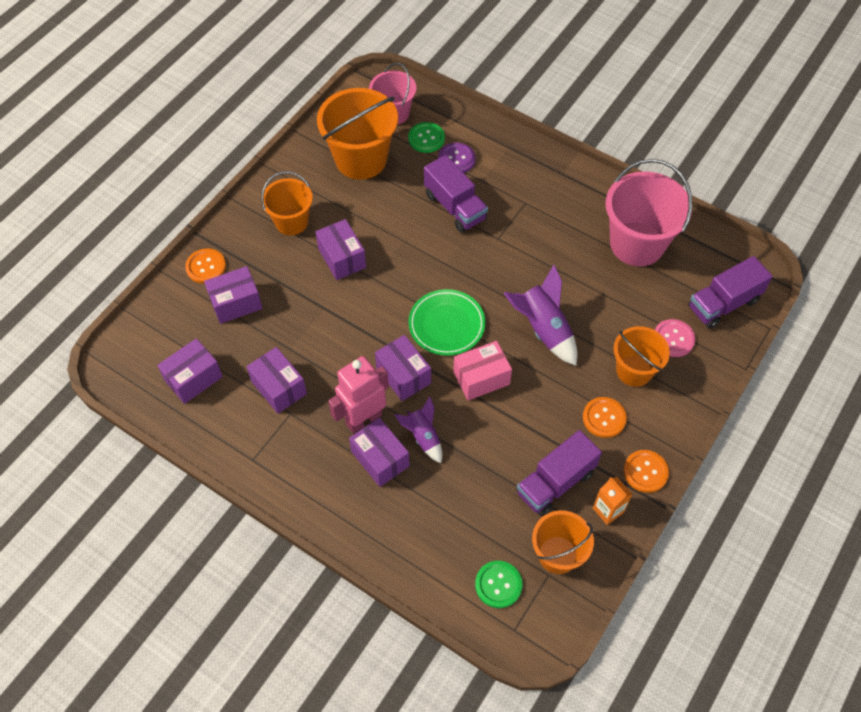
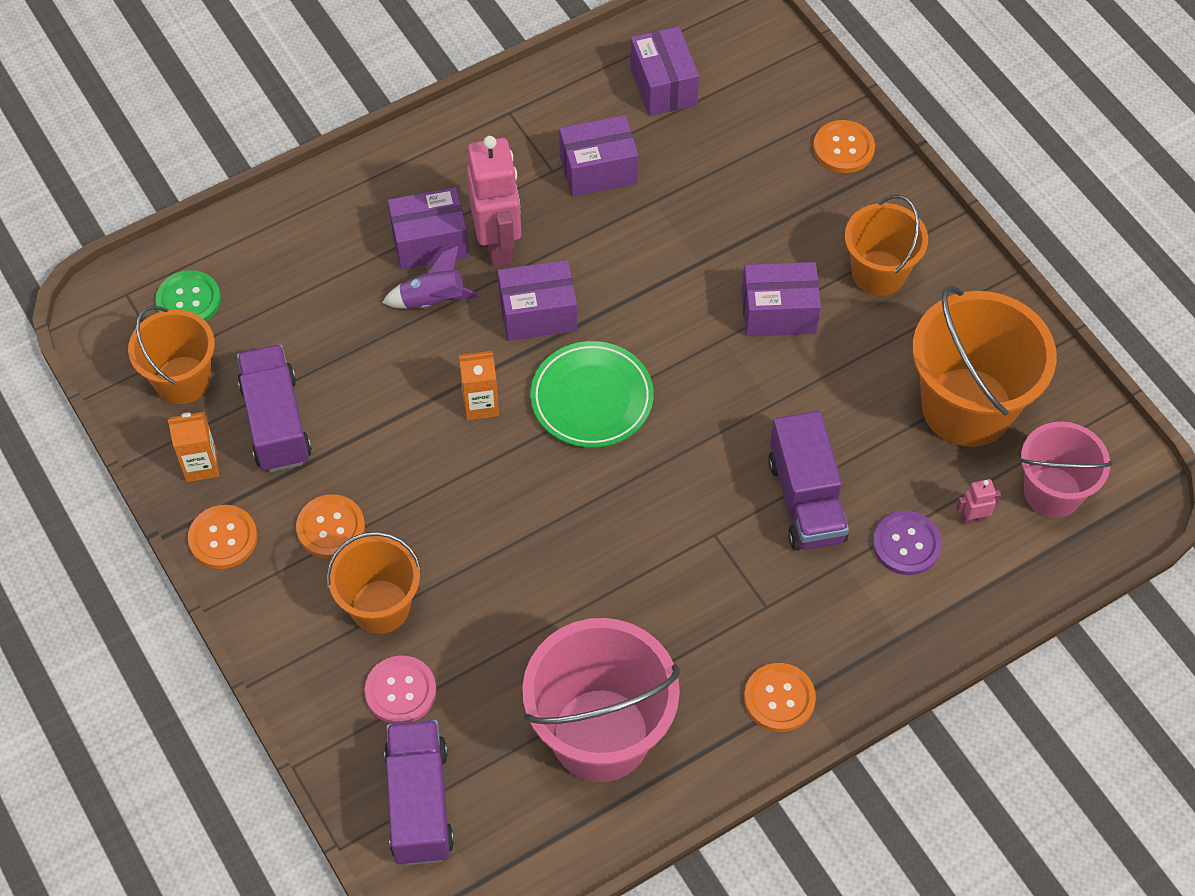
camera: 115 degrees right, 0 degrees up
purple box [204,266,263,324] -> none
green button [408,122,445,153] -> pink robot [956,479,1001,525]
purple truck [424,155,488,233] -> purple truck turned 90 degrees counterclockwise [768,411,849,551]
pink box [453,341,512,401] -> orange carton [459,351,499,420]
purple rocket [503,265,577,366] -> none
none -> orange button [744,663,816,732]

